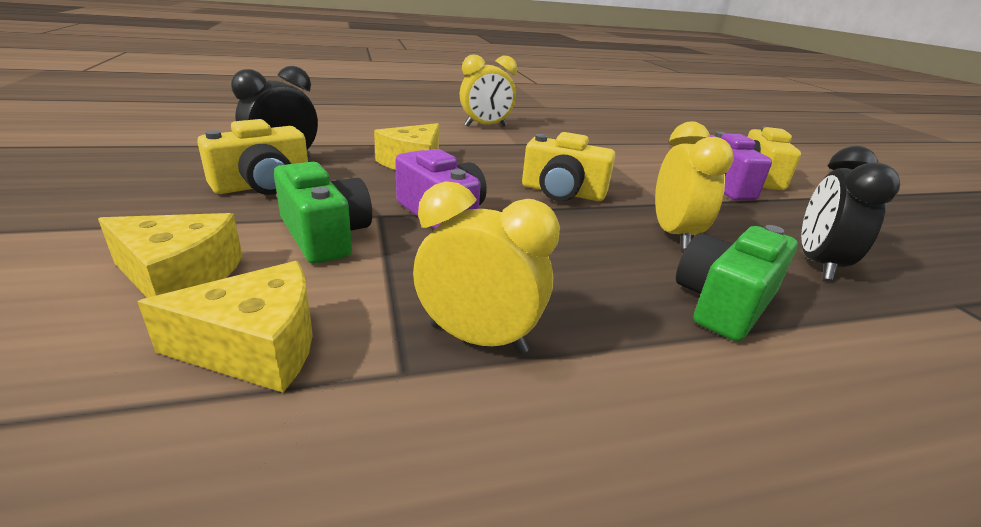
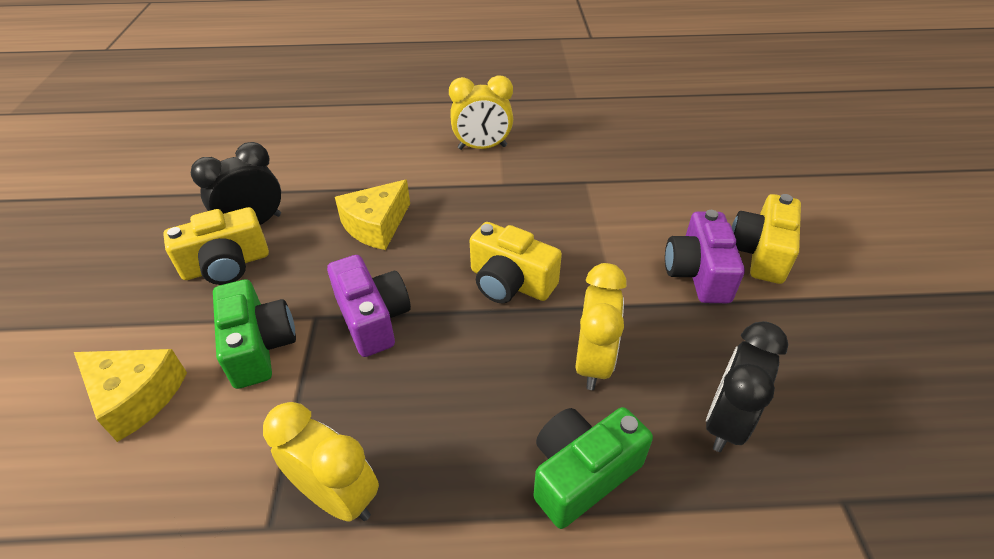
camera: 15 degrees right, 15 degrees up
yellow cheese [137,261,313,393] -> none

